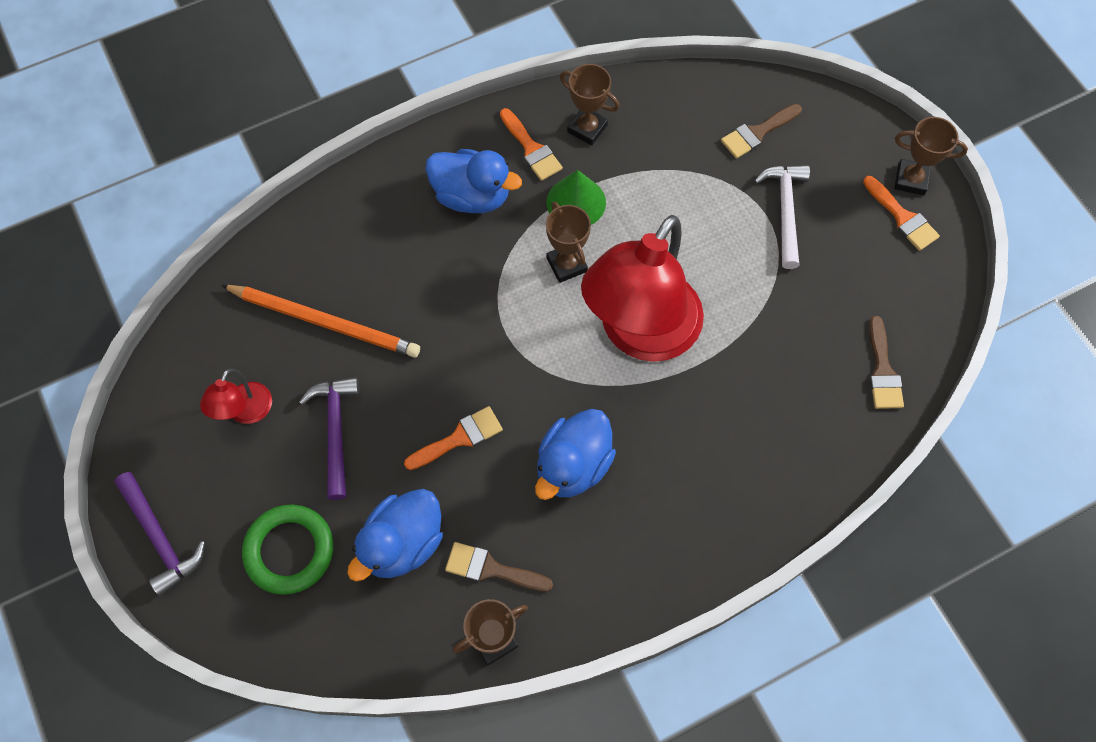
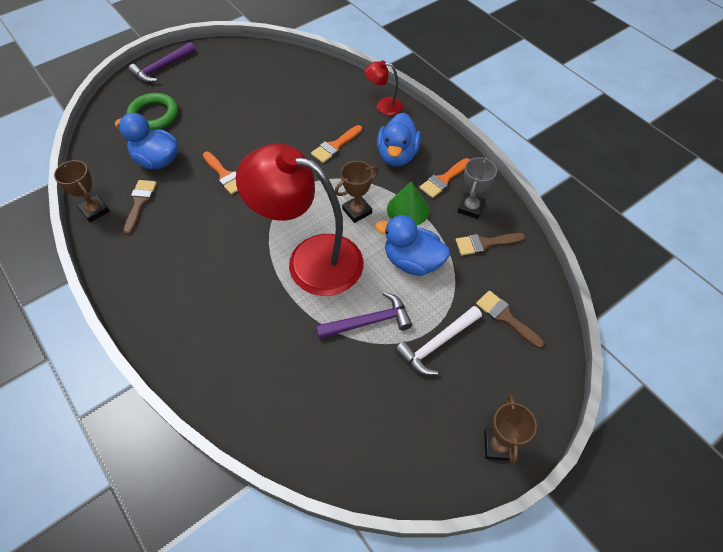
camera: 80 degrees right, 10 degrees down
red lamp [200,369,272,424] -> red lamp moved to [364,60,403,115]
orange pencil [221,285,420,358] -> none
purple hammer [299,377,359,500] -> purple hammer moved to [316,292,412,339]
blue duck [535,409,616,500] -> blue duck moved to [375,215,450,276]
brown trophy [560,64,620,145] -> grey trophy [458,157,497,219]
white hammer [754,165,810,269] -> white hammer turned 150 degrees clockwise [395,306,482,375]
orange brush [863,176,940,251] -> orange brush moved to [311,125,362,163]
brown brush [869,316,904,409] -> brown brush moved to [456,233,525,256]

